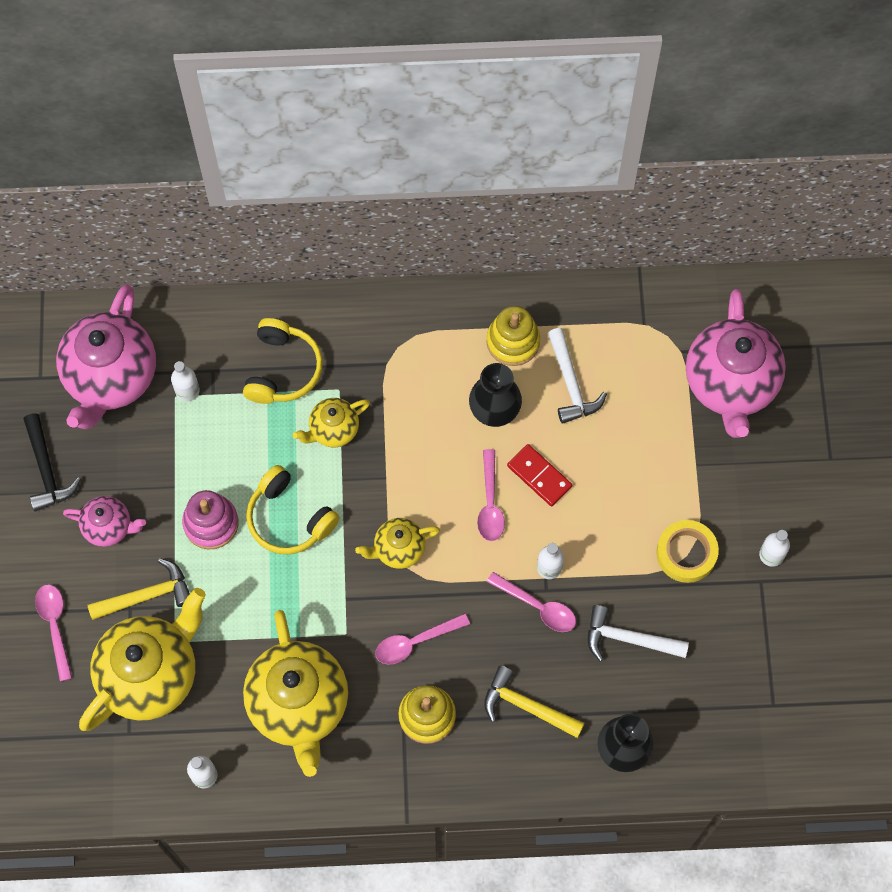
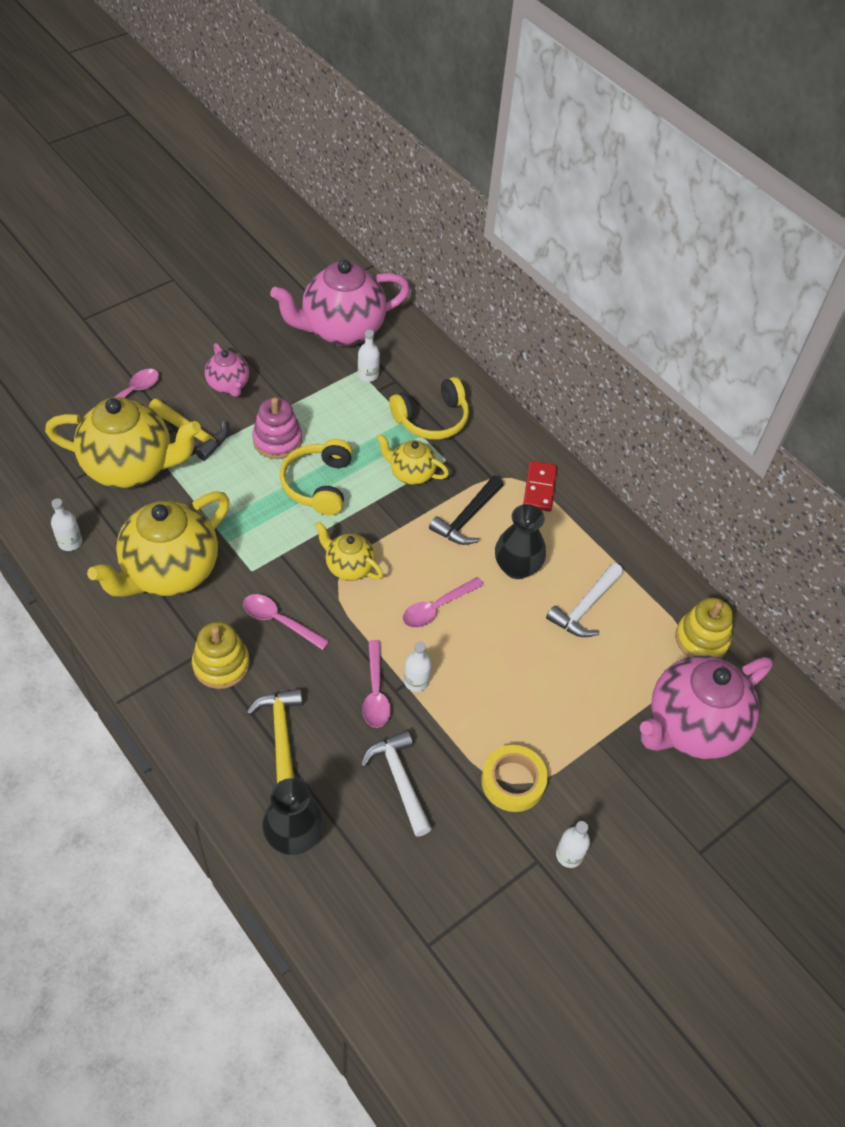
camera: 50 degrees right, 15 degrees down
black hammer [23,413,81,512] -> black hammer moved to [429,476,504,545]
yellow stacking toy [487,306,540,366] -> yellow stacking toy moved to [675,598,733,658]
red domino [507,444,572,506] -> red domino moved to [523,461,557,512]

